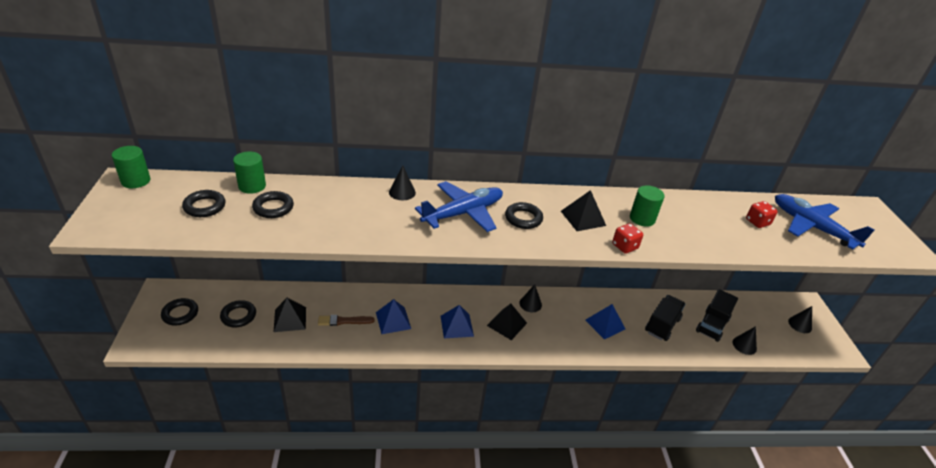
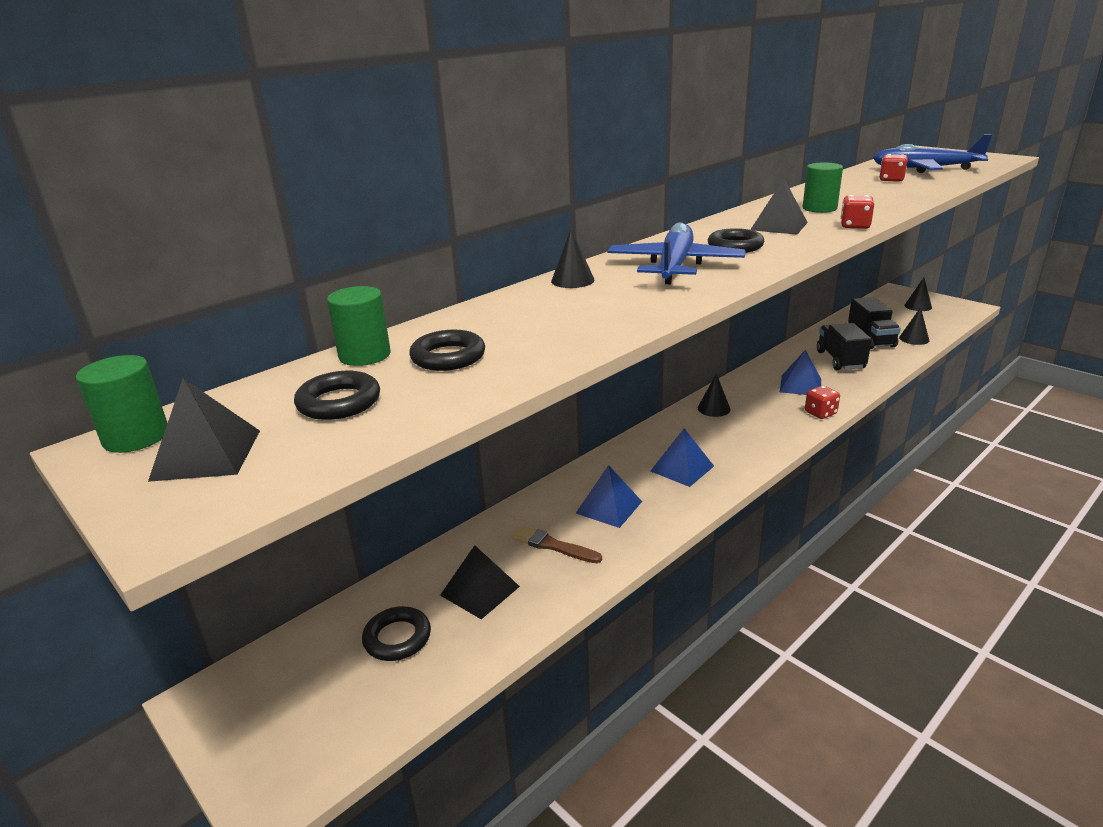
camera: 35 degrees left, 10 degrees down
black ring [161,298,198,325] -> none
brown brush [318,315,375,326] -> brown brush turned 75 degrees clockwise [512,526,602,563]
black pyramid [487,304,527,340] -> black pyramid moved to [148,379,260,482]
none -> red dice [805,386,840,419]

